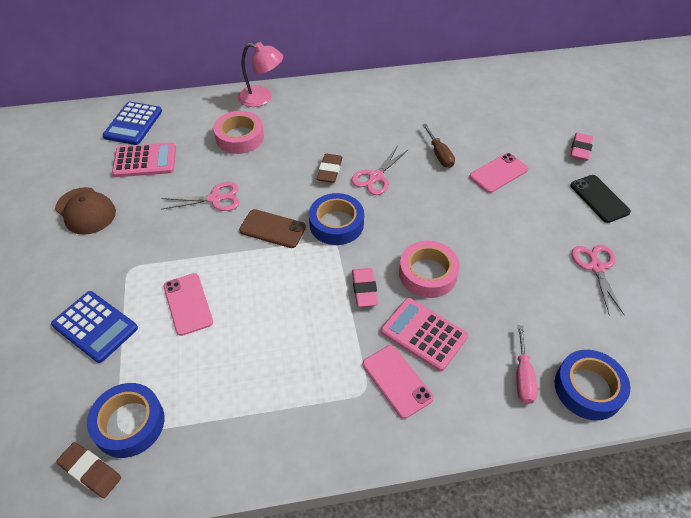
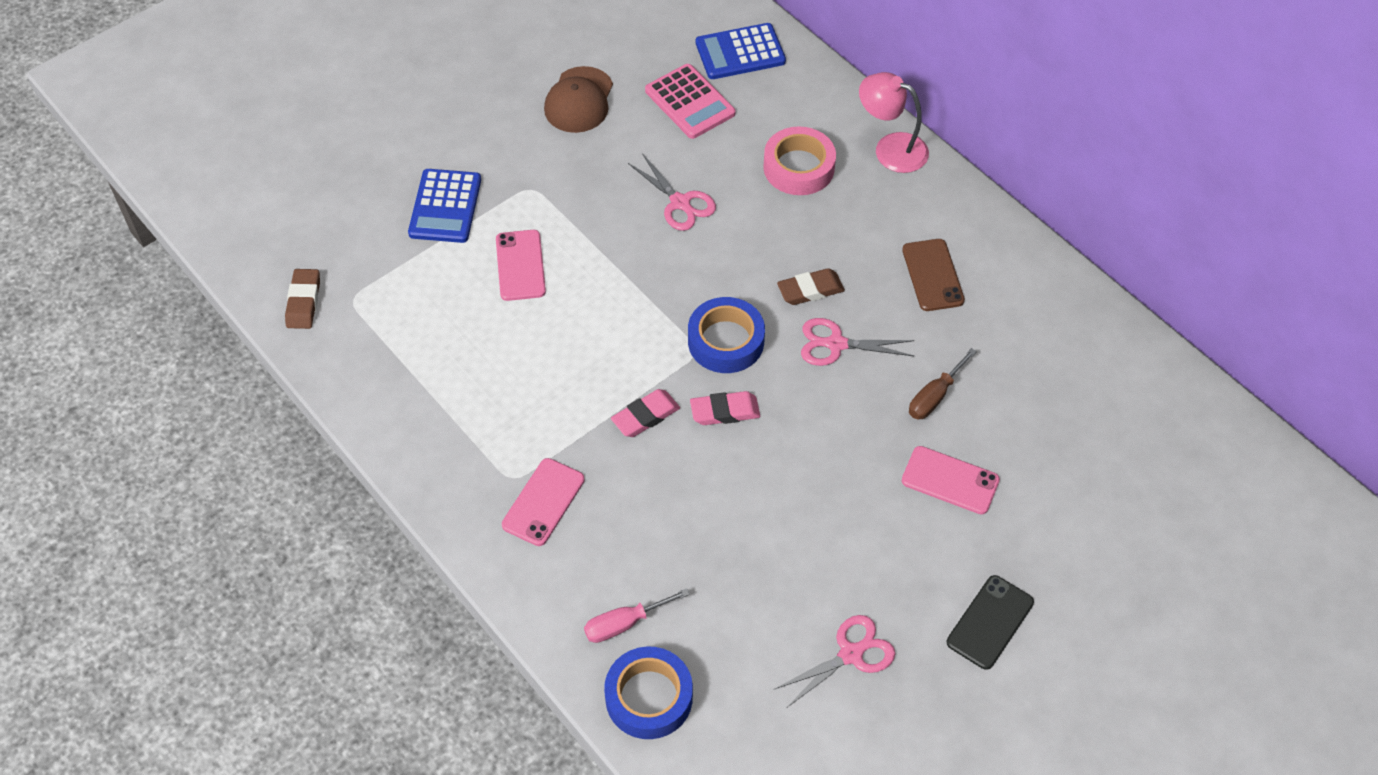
camera: 60 degrees right, 5 degrees up
blue tape [87,383,164,458] -> none
pink phone [164,273,213,336] -> pink phone turned 45 degrees counterclockwise [496,230,546,301]
pink lamp [238,42,283,107] -> pink lamp turned 135 degrees clockwise [859,72,929,173]
brown phone [239,209,306,248] -> brown phone moved to [902,239,965,311]
pink calculator [381,298,468,371] -> none
pink tape [399,241,460,298] -> none
pink eraser [570,133,593,161] -> pink eraser moved to [690,391,760,425]

